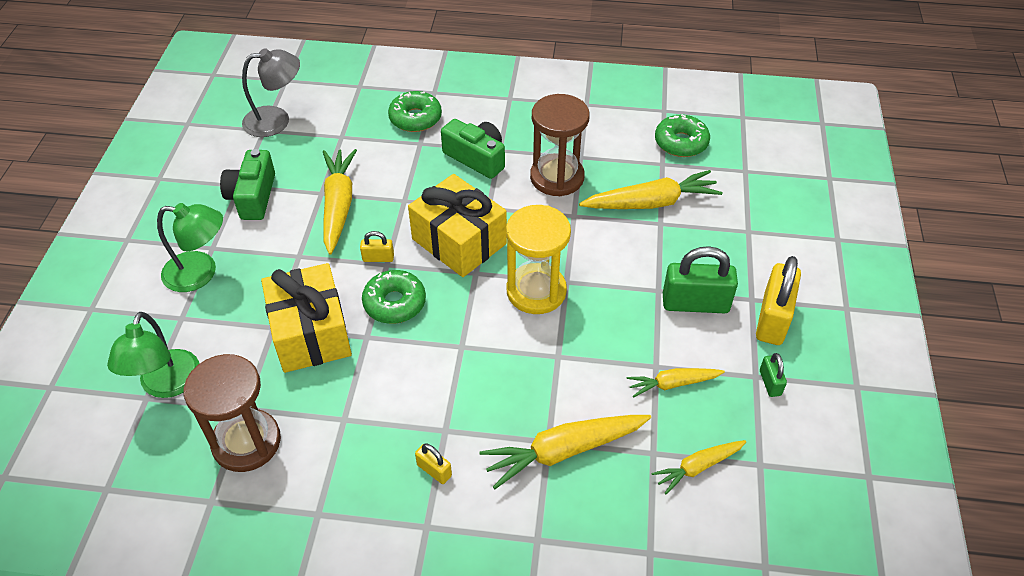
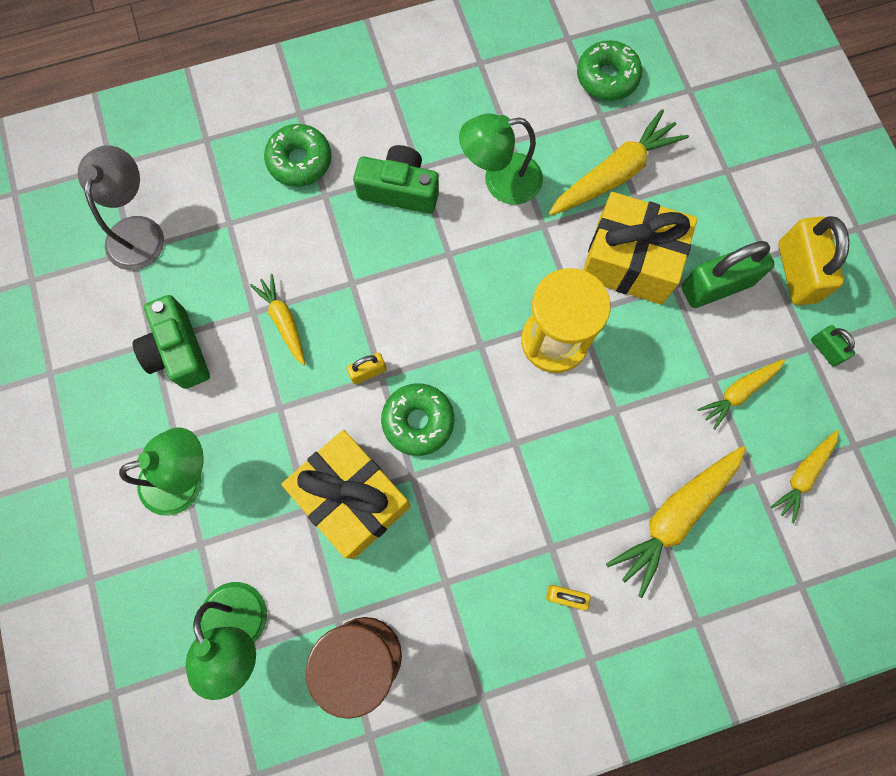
camera: 25 degrees left, 25 degrees up
grey lamp [242,48,300,137] -> grey lamp turned 45 degrees counterclockwise [78,145,164,270]
yellow carrot [323,149,357,255] -> yellow carrot [250,274,305,365], size x0.59
yellow gift [408,174,507,277] -> yellow gift moved to [583,192,697,305]
brown hourglass [530,94,590,196] -> green lamp [459,113,543,205]

